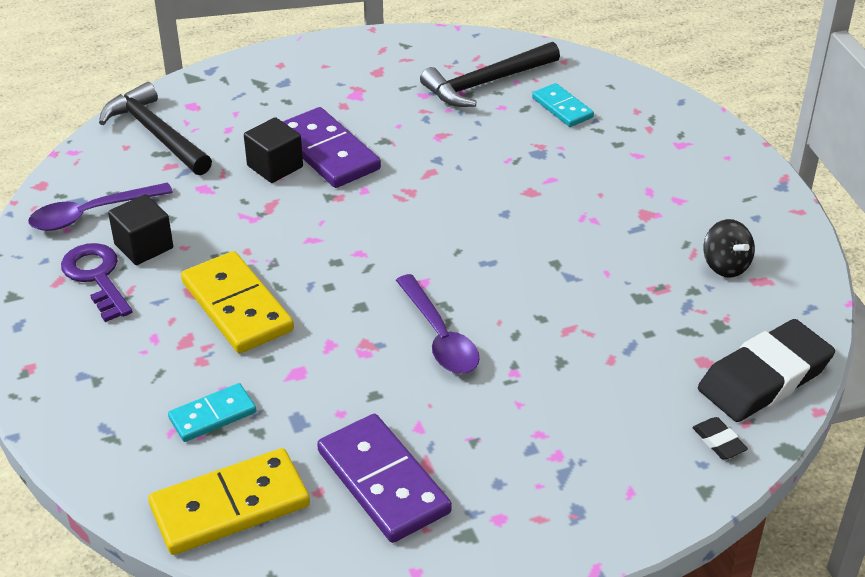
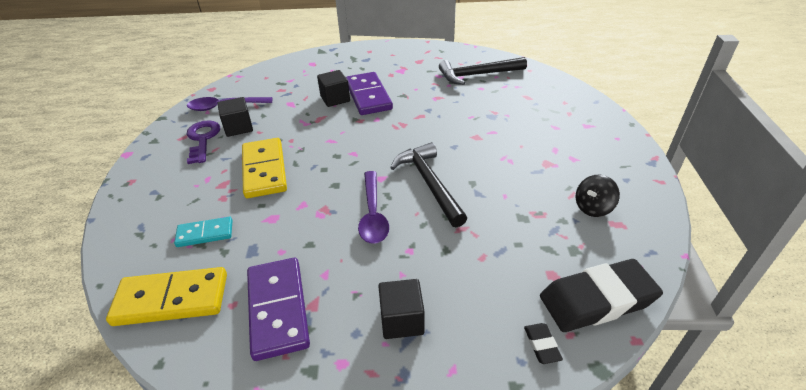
camera: 20 degrees right, 0 degrees up
black hammer [99,82,212,175] -> black hammer moved to [390,142,467,227]
turquoise domino [532,83,594,127] -> none
black spinning top [703,219,755,278] -> black spinning top turned 60 degrees clockwise [576,175,620,217]
none -> black cube [378,279,425,339]

